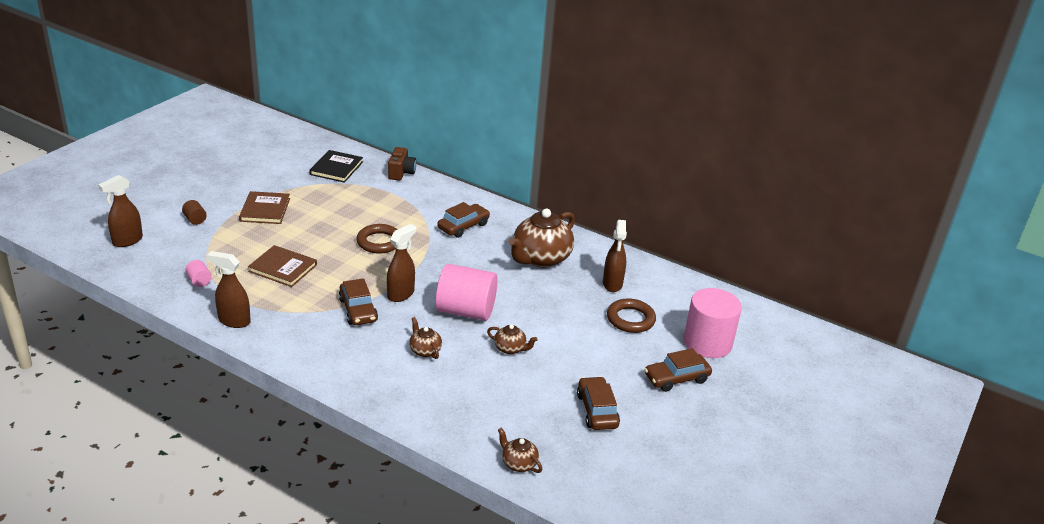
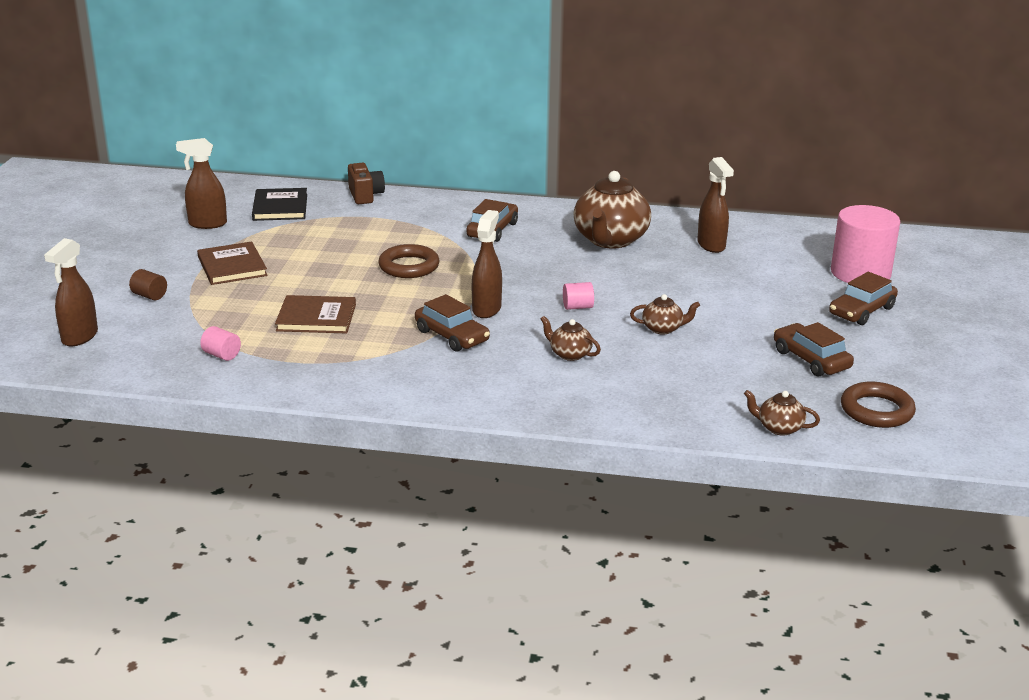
camera: 20 degrees left, 5 degrees down
brown spray bottle [207,251,251,328] -> brown spray bottle moved to [176,138,227,229]
pink cylinder [436,264,497,321] -> pink cylinder [563,282,594,310], size x0.41
brown ring [607,298,656,333] -> brown ring moved to [841,382,916,428]

